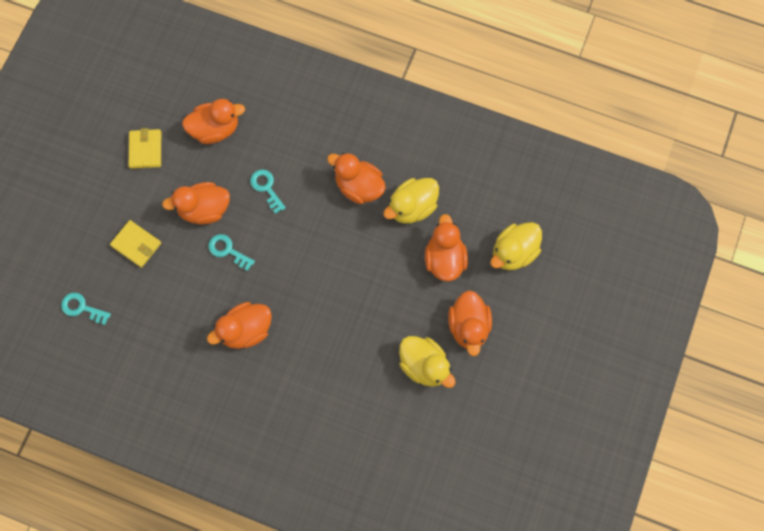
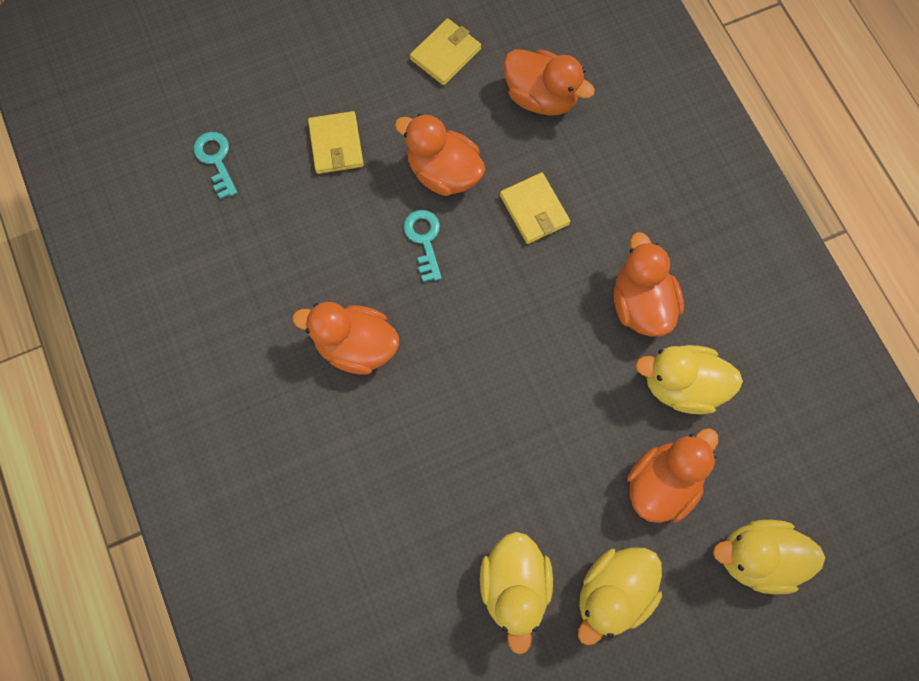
camera: 45 degrees right, 0 degrees up
turquoise key [250,170,286,214] -> yellow wallet [500,172,570,244]
orange duck [448,290,492,356] -> yellow duck [578,548,662,645]

